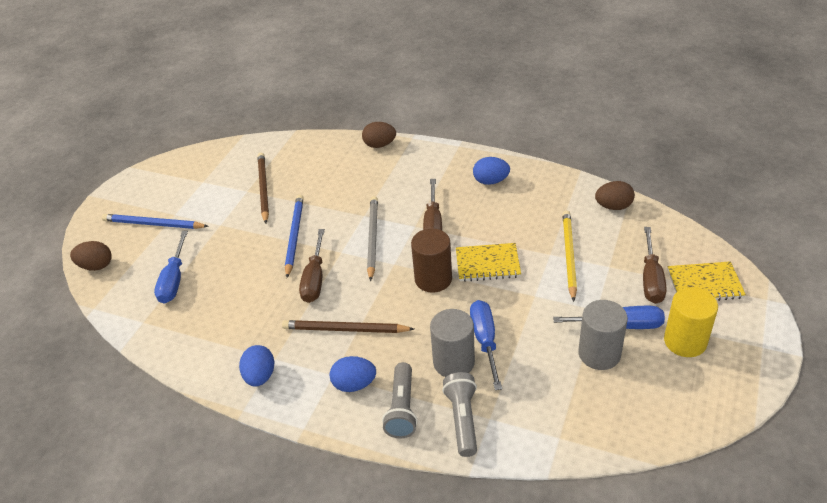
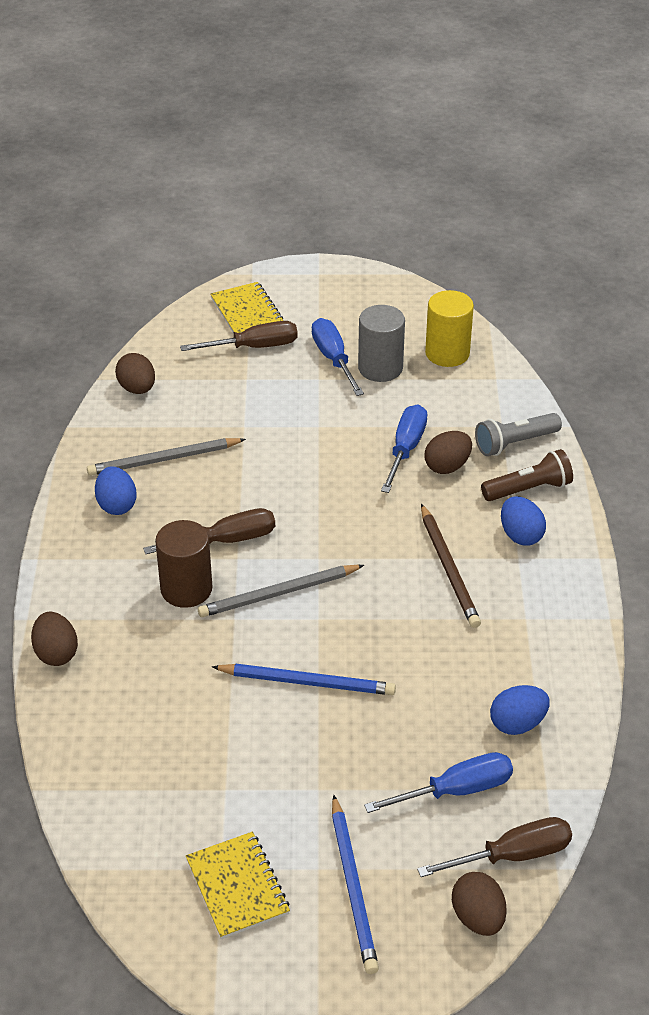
camera: 115 degrees left, 0 degrees up
blue egg [239,345,275,387] -> blue egg moved to [490,685,550,735]
brown pencil [258,153,269,224] -> none
blue pencil [285,194,304,278] -> blue pencil turned 150 degrees counterclockwise [212,664,396,695]
brown screwdriver [299,229,325,303] -> brown screwdriver moved to [417,817,572,877]
grey flashlight [382,362,418,439] -> brown flashlight [481,449,573,501]
brown cylinder [411,228,452,293] -> brown cylinder moved to [155,520,212,608]
grey cylinder [430,309,475,377] -> brown egg [424,431,472,474]
yellow notebook [456,243,521,282] -> yellow notebook moved to [186,832,290,939]
blue screwdriver [470,300,502,390] -> blue screwdriver turned 135 degrees clockwise [381,404,427,493]
yellow pencil [563,210,577,302] -> none
yellow cylinder [664,287,718,357] -> yellow cylinder moved to [425,290,474,367]
none -> grey pencil [87,438,246,476]

